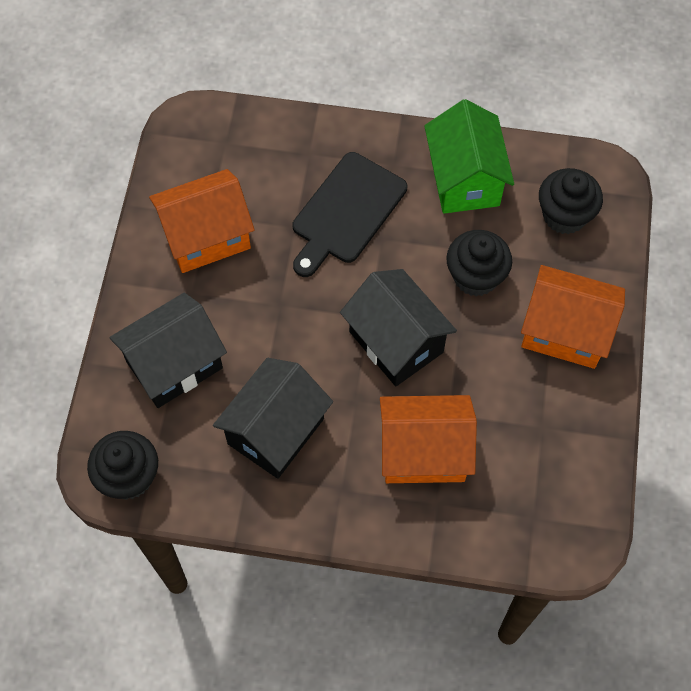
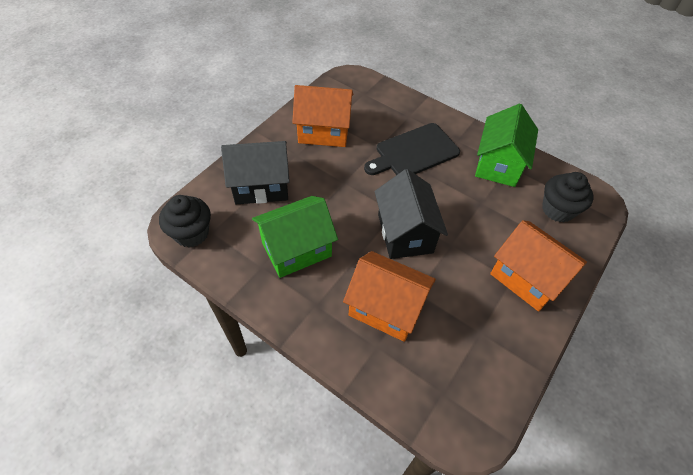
camera: 25 degrees right, 10 degrees down
black house [213,358,333,479] -> green house [252,196,338,278]
black cupcake [446,230,512,296] -> none

